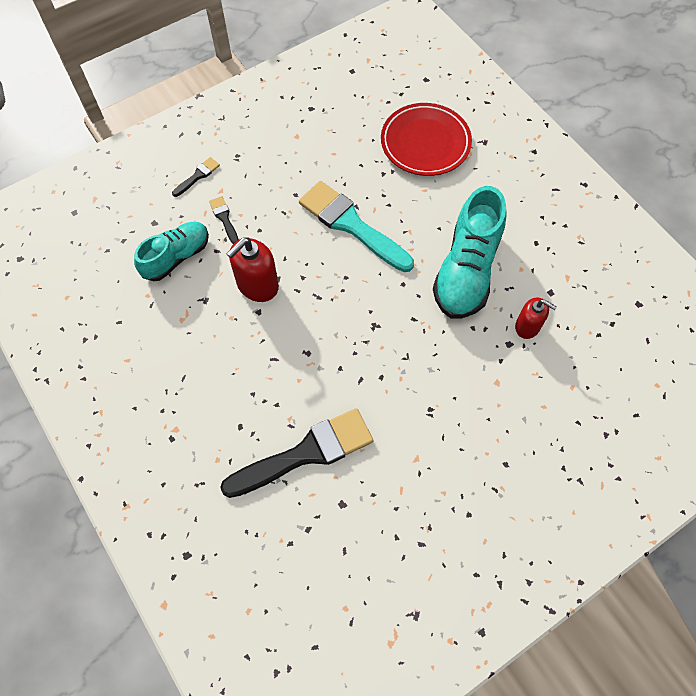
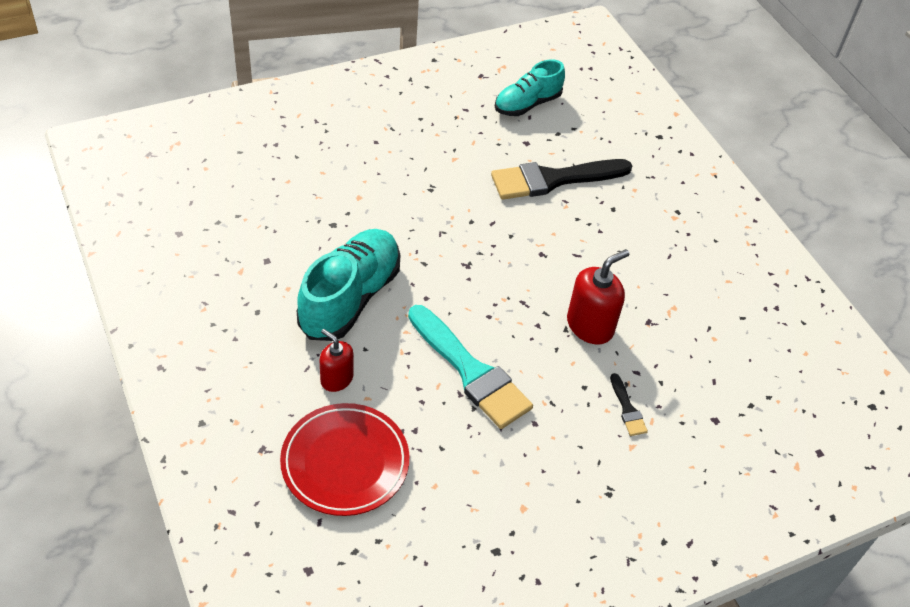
camera: 175 degrees left, 15 degrees down
turquoise shoe [134,222,209,281] -> turquoise shoe moved to [495,59,565,116]
black brush [172,157,220,197] -> none
red soap dispenser [515,298,557,339] -> red soap dispenser moved to [320,329,354,392]

